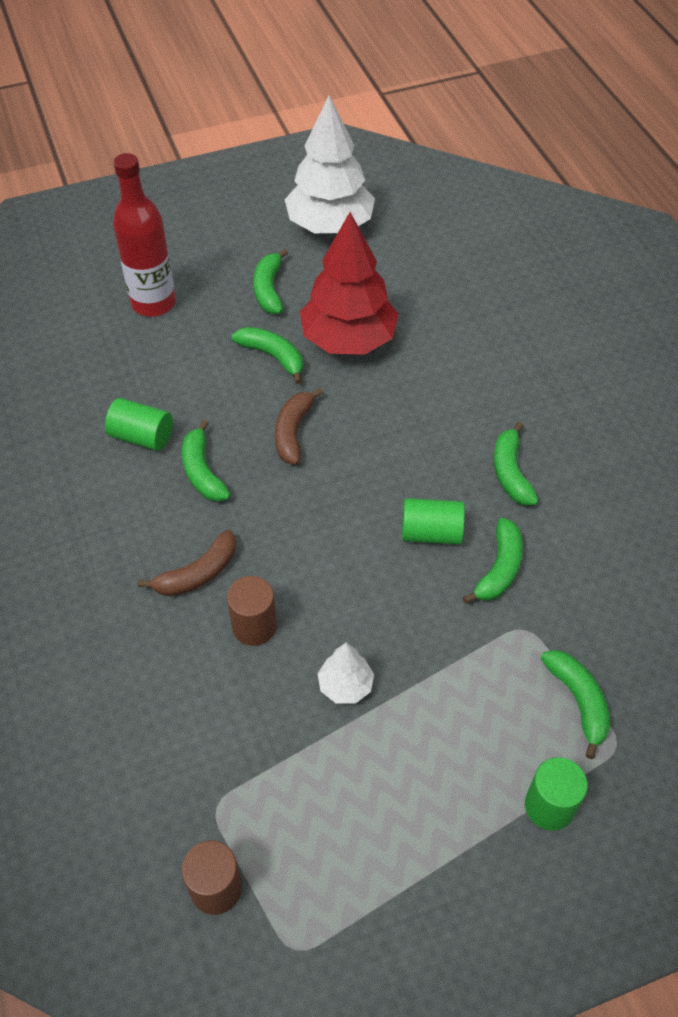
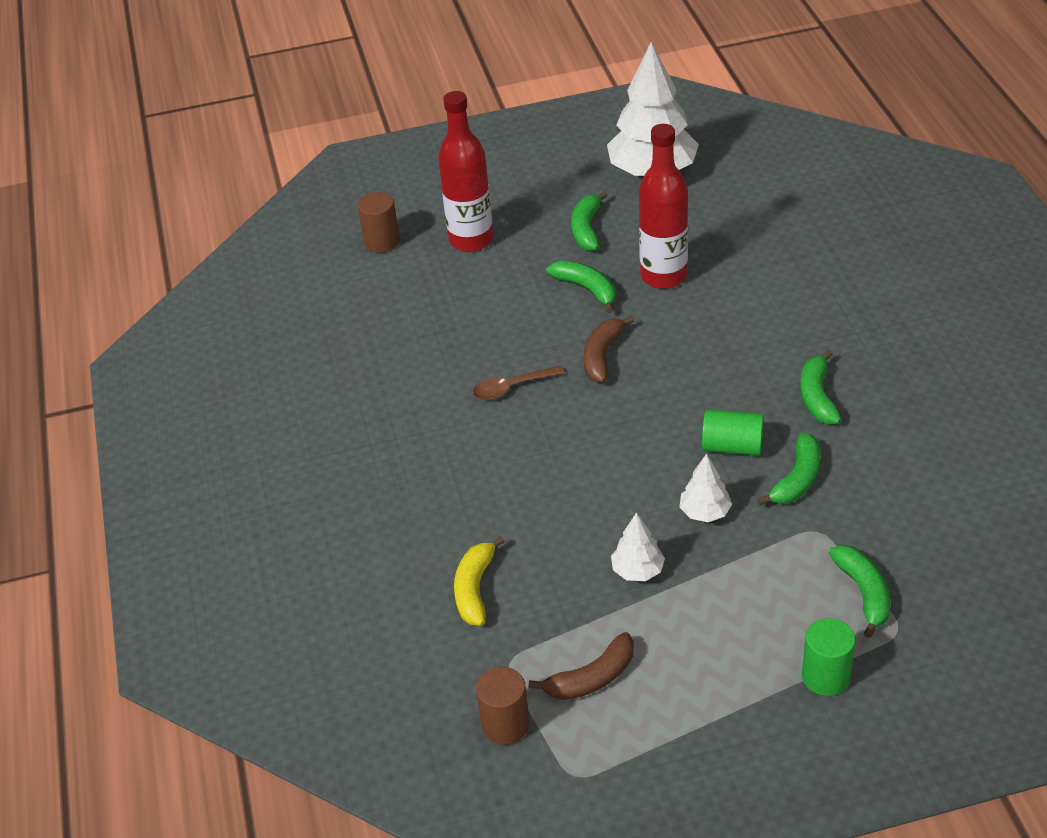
camera: 10 degrees right, 10 degrees down
green cylinder [105,398,173,451] -> none
brown banana [138,530,236,596] -> brown banana moved to [528,632,634,700]
green banana [182,420,231,502] -> brown spoon [473,365,565,400]
brown cylinder [227,576,277,646] -> brown cylinder moved to [358,192,400,253]
red tree [300,212,399,355] -> red bottle [639,124,688,289]
none -> yellow banana [454,536,505,626]
none -> white tree [680,454,732,522]

